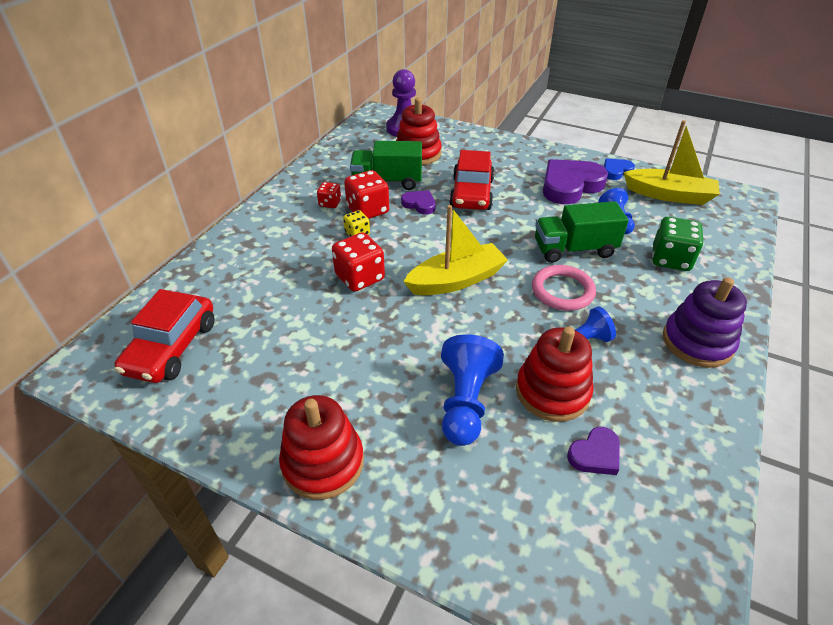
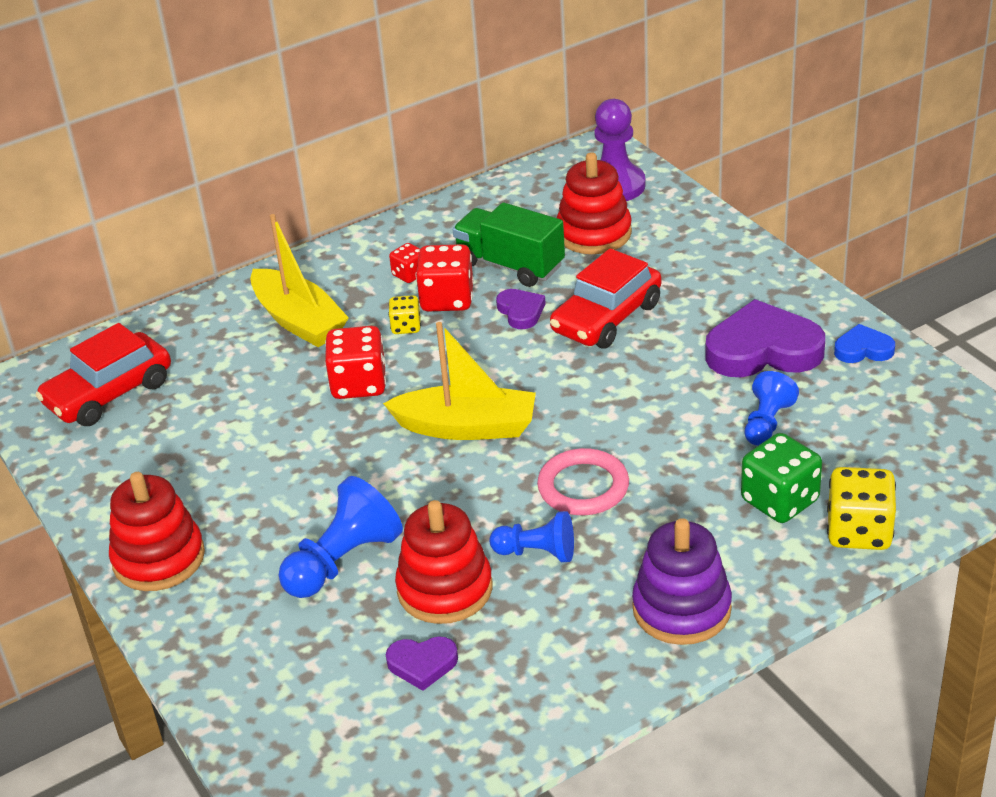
camera: 35 degrees right, 5 degrees down
green truck [535,201,629,263] -> none
yellow boat [623,120,720,205] -> yellow boat moved to [250,214,349,347]
none -> yellow dice [827,467,896,550]

